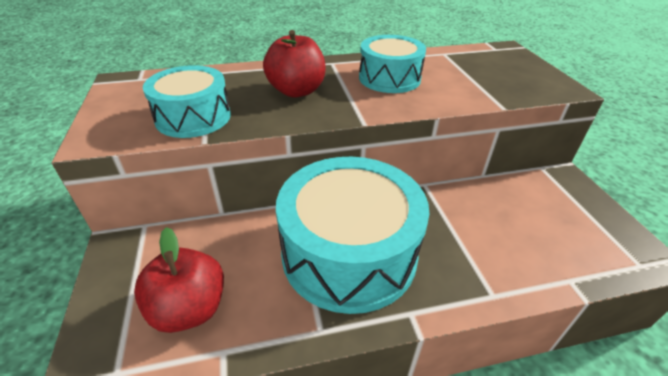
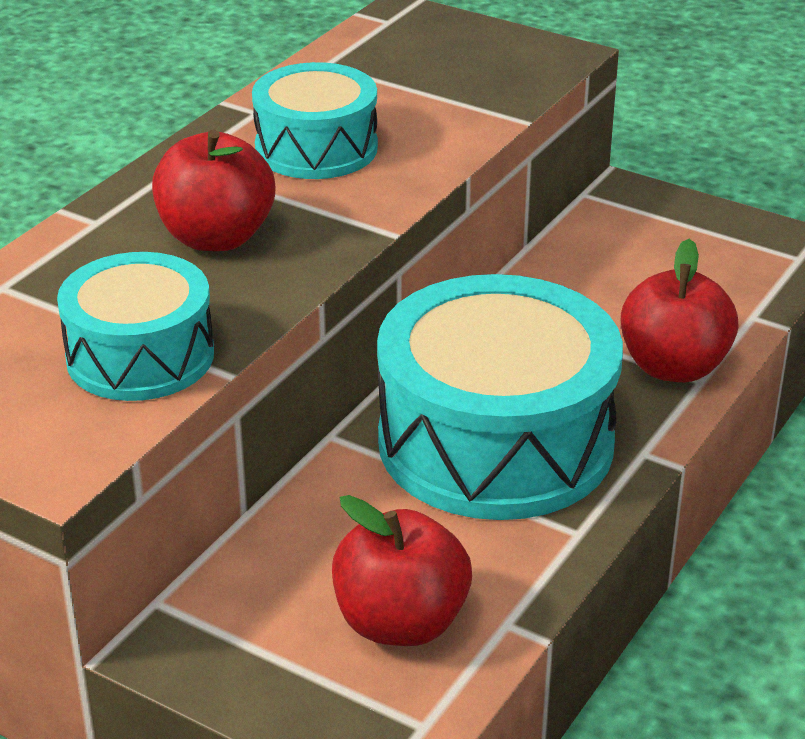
camera: 45 degrees left, 5 degrees down
none -> red apple [621,239,739,382]

